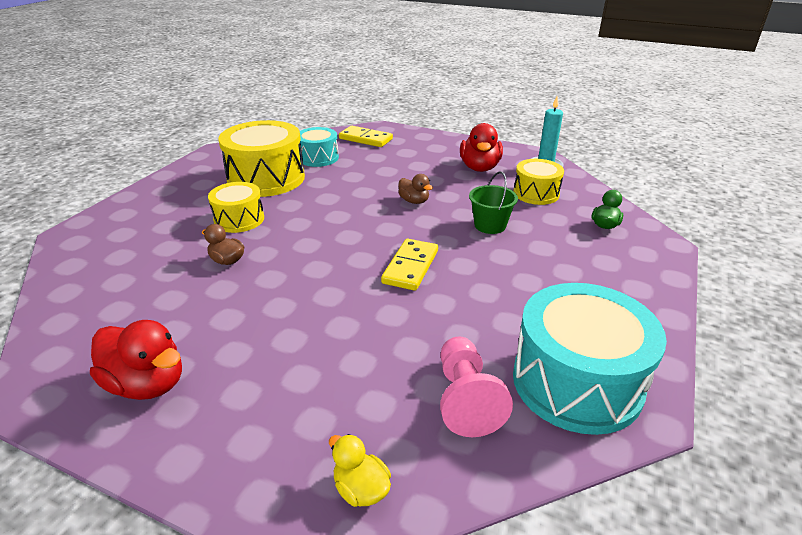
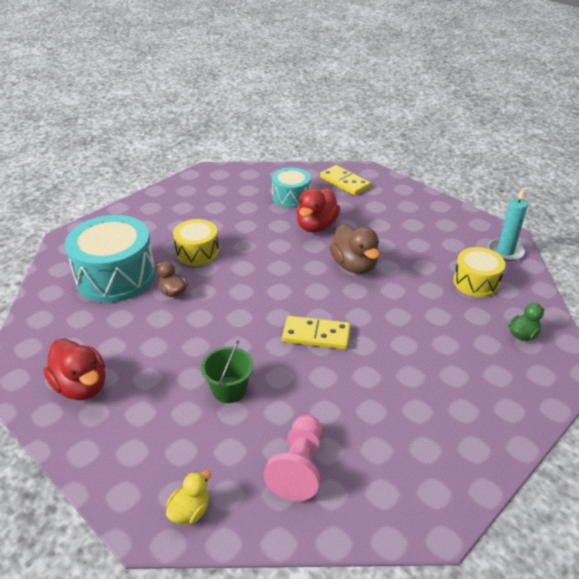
camera: 20 degrees right, 5 degrees up
yellow drum [218,120,305,197] -> none
yellow duck [329,434,391,507] -> yellow duck turned 60 degrees clockwise [166,471,211,525]
yellow domino [381,239,438,291] -> yellow domino turned 60 degrees clockwise [282,316,351,349]
brown duck [398,174,433,204] -> brown duck [330,224,380,274], size x1.74
red duck [460,123,503,172] -> red duck moved to [296,188,340,233]
green bucket [469,171,518,234] -> green bucket moved to [201,341,253,403]
turquoise drum [513,283,667,435] -> turquoise drum moved to [65,215,156,303]

